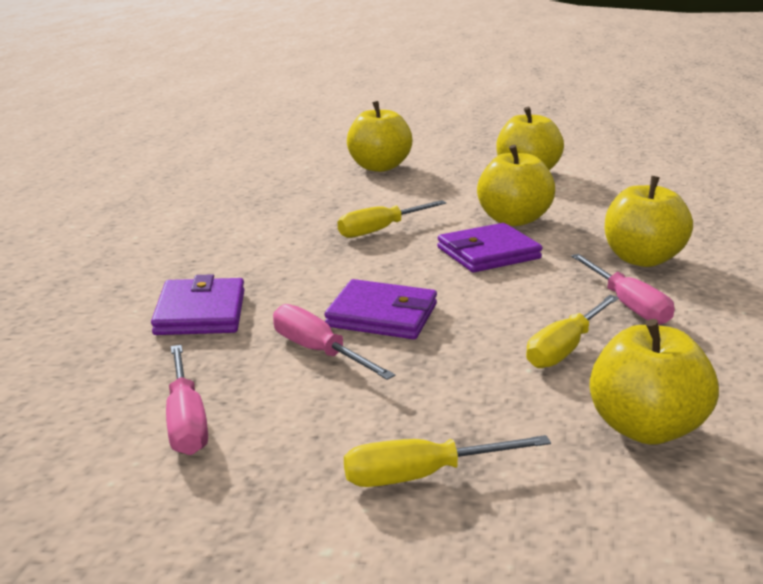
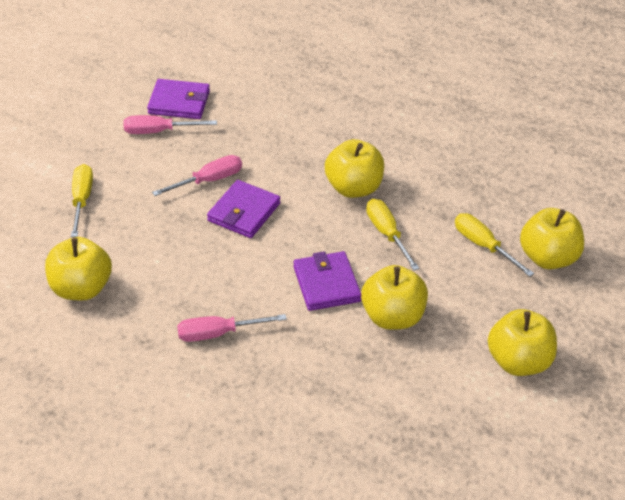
camera: 100 degrees right, 20 degrees up
purple wallet [151,274,245,335] -> purple wallet moved to [147,79,210,119]
yellow screwdriver [526,295,619,368] -> yellow screwdriver moved to [455,213,534,277]
yellow apple [605,176,693,267] -> yellow apple moved to [325,139,384,198]

